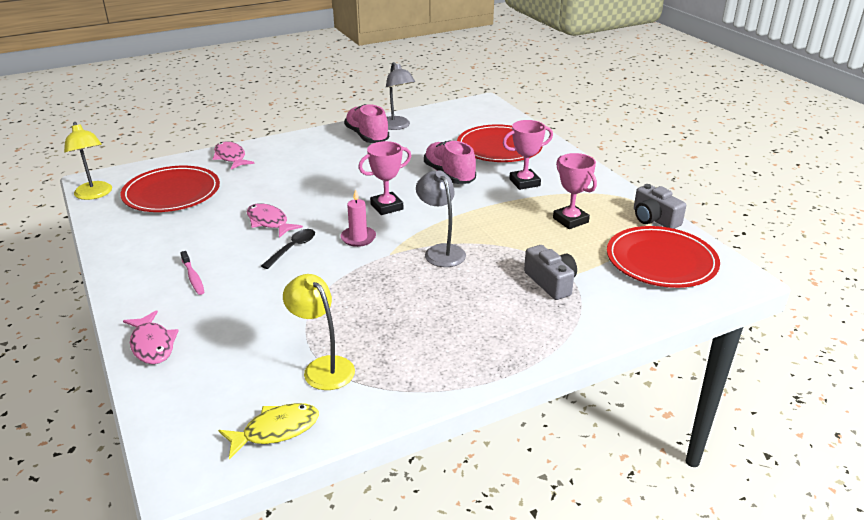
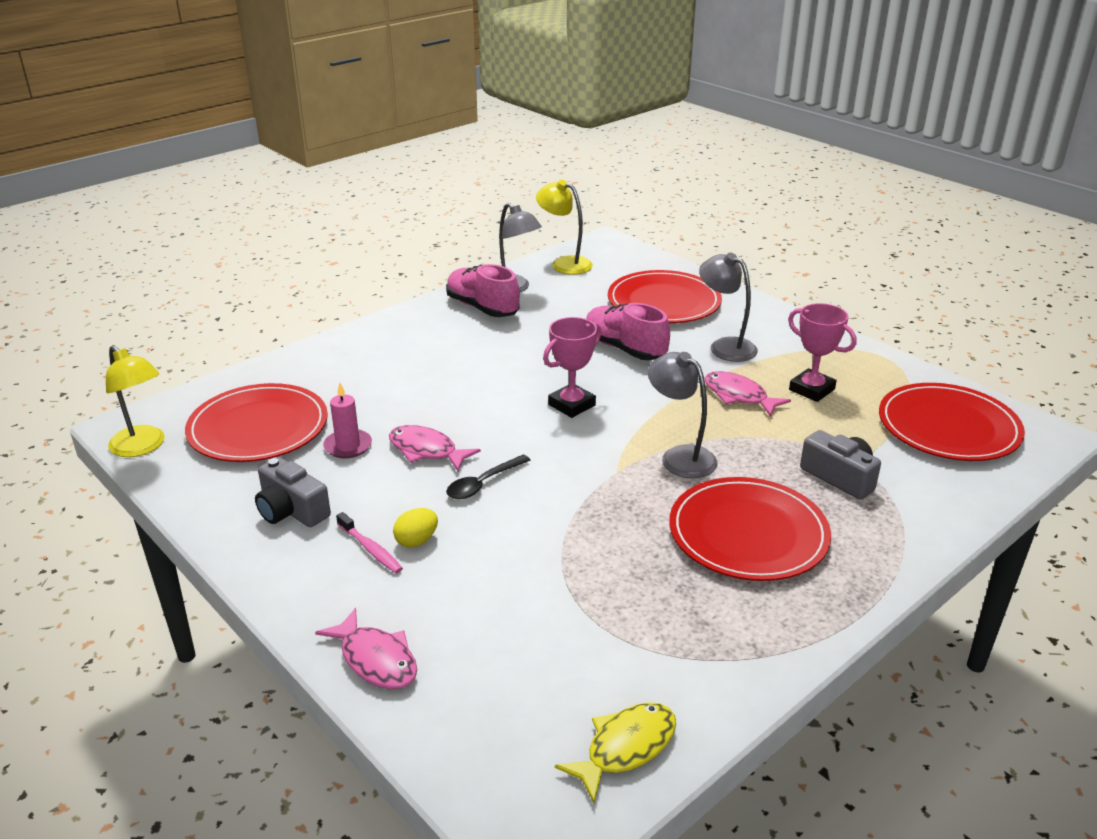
camera: 15 degrees left, 0 degrees up
pink fish [213,141,254,169] -> pink fish moved to [704,371,791,417]
black spoon [261,229,315,269] -> black spoon turned 150 degrees counterclockwise [446,455,530,499]
yellow lamp [283,274,355,390] -> yellow lamp moved to [536,180,593,275]
pink candle [341,189,376,247] -> pink candle moved to [323,383,372,459]
pink trophy [503,120,553,190] -> grey lamp [699,253,758,362]
grey camera [634,184,686,229] -> grey camera moved to [255,457,331,527]
none -> yellow egg [393,508,438,548]
none -> red plate [669,477,831,581]

